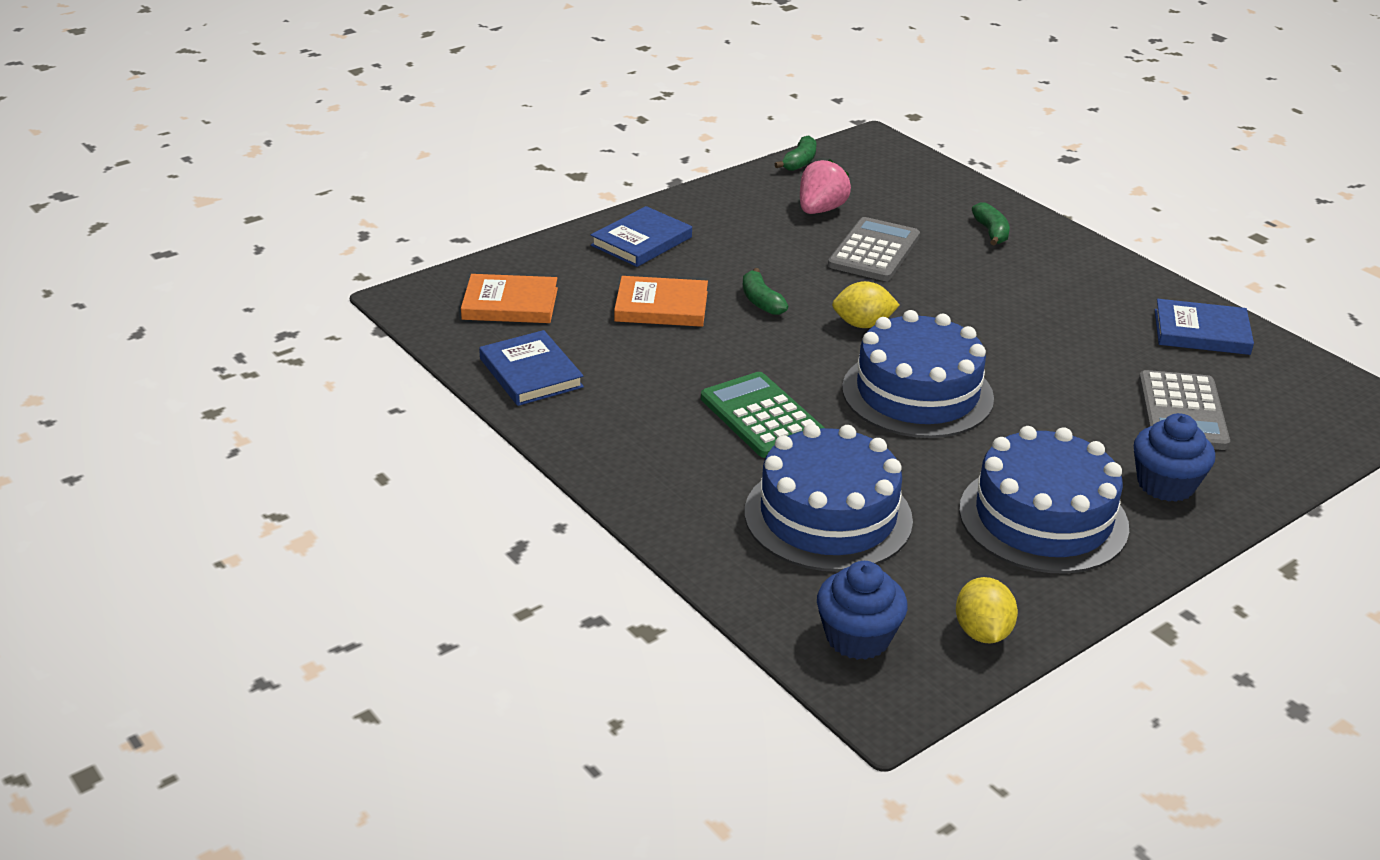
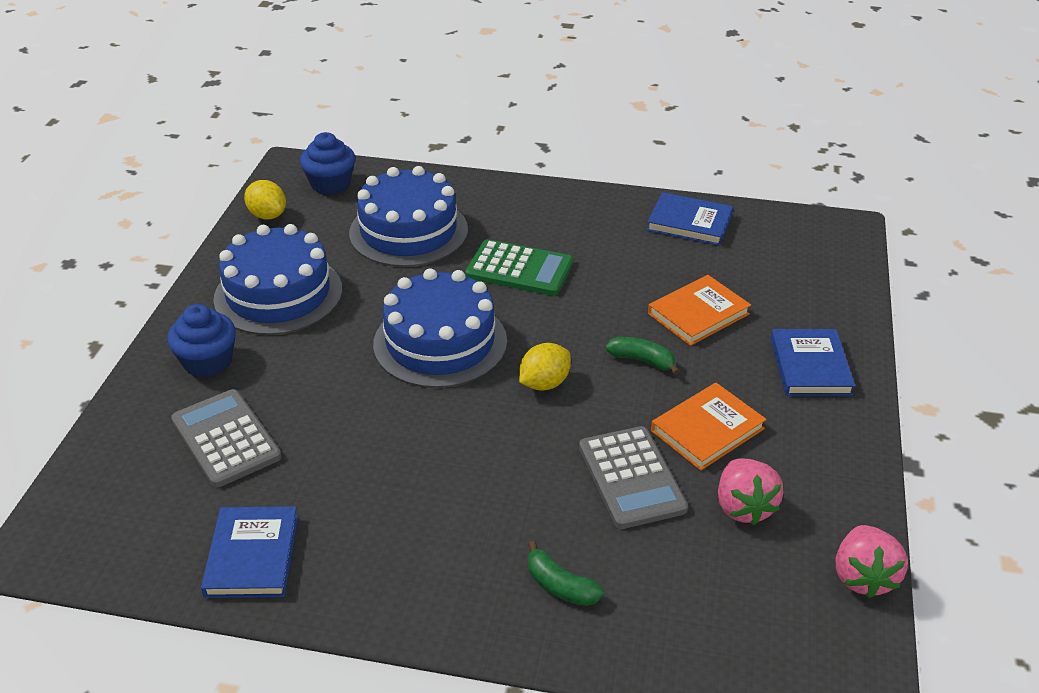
camera: 140 degrees right, 5 degrees up
orange book [461,274,558,323] -> orange book moved to [651,383,767,471]
green banana [775,136,817,171] -> pink strawberry [836,525,908,598]
blue book [1155,299,1254,355] -> blue book turned 60 degrees counterclockwise [201,506,298,598]

